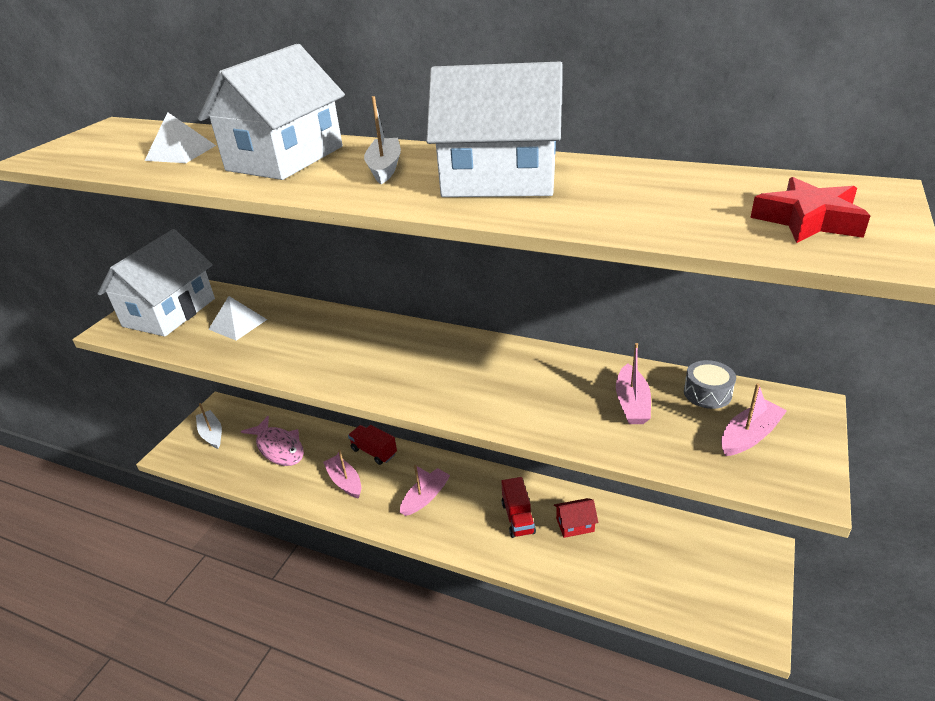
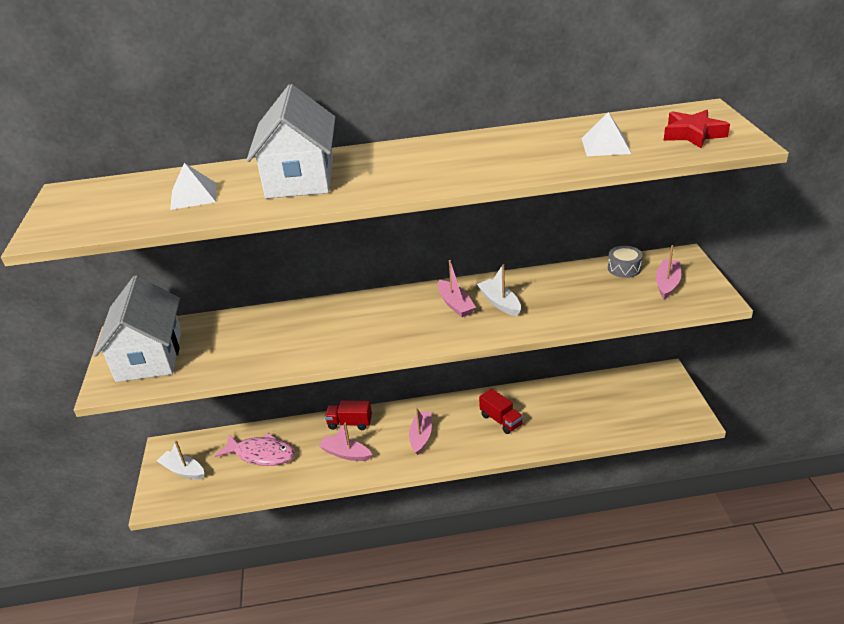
camera: 30 degrees left, 0 degrees up
white pyramid [208,296,267,340] -> white pyramid moved to [581,112,631,156]
white boat [364,96,401,184] -> white boat moved to [477,264,521,316]
white house [426,62,563,197] -> none
red house [554,498,598,538] -> none
pink boat [616,343,651,424] -> pink boat moved to [438,260,476,317]

